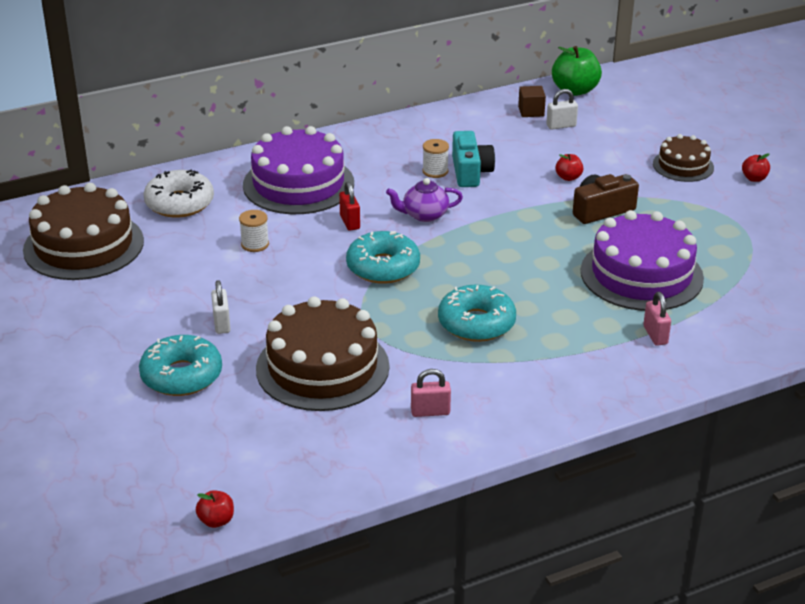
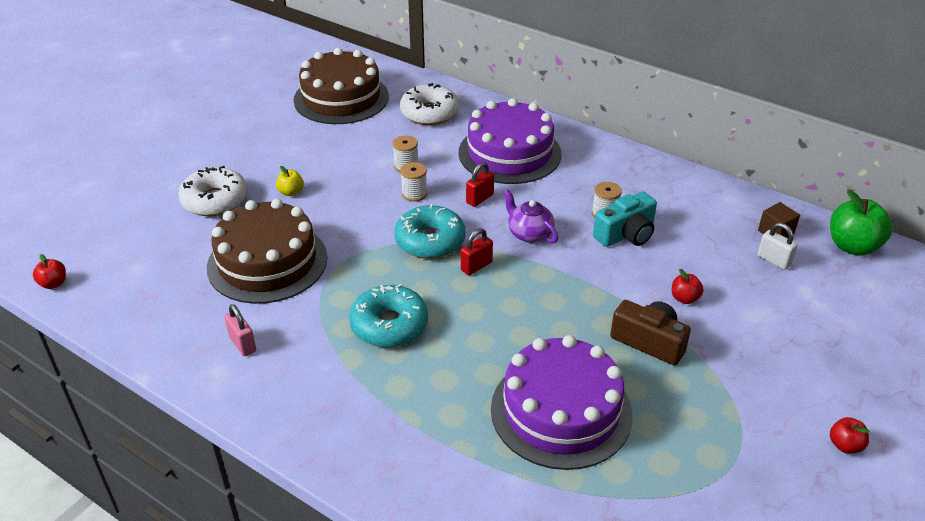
camera: 60 degrees right, 5 degrees up
turquoise donut [139,335,222,396] -> white donut [178,166,248,216]
white padlock [211,280,230,334] -> yellow apple [276,166,304,196]
pink padlock [643,292,671,346] -> none
brown cake [653,134,714,182] -> none
none -> white spool [400,162,427,202]
none -> red padlock [461,228,493,275]

